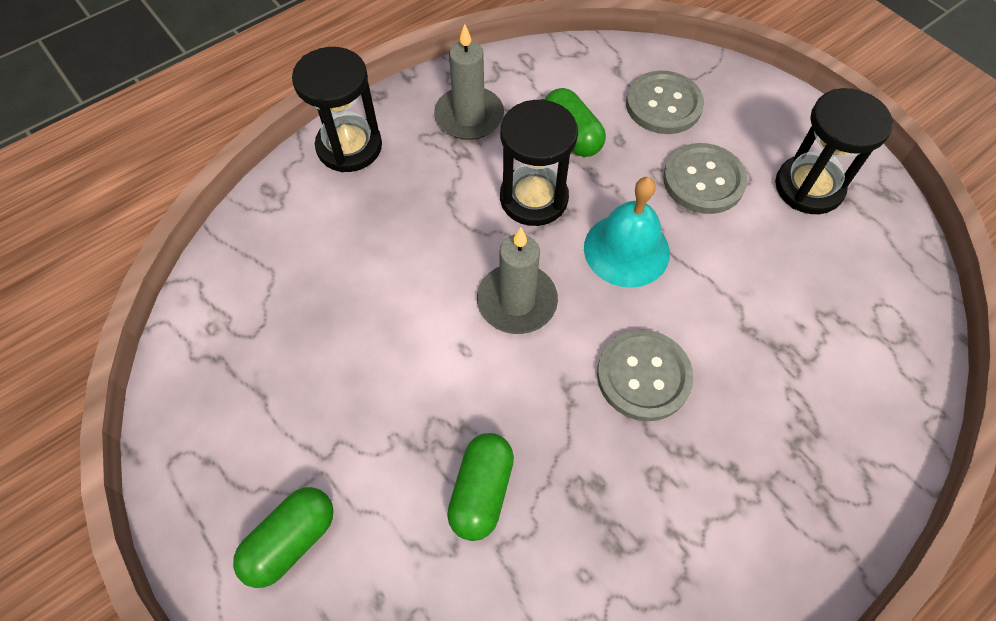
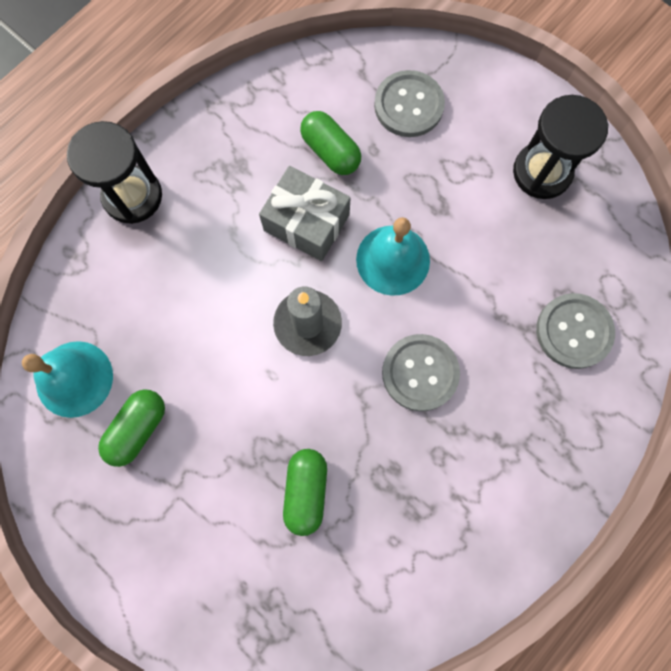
camera: 10 degrees left, 15 degrees up
green capsule [233,487,333,588] -> green capsule moved to [98,389,165,467]
grey candle [434,24,504,140] -> none
black hourglass [500,99,578,226] -> grey gift [259,166,350,261]
grey button [663,143,748,214] -> grey button moved to [536,293,615,369]
none -> turquoise bell [22,341,113,418]

